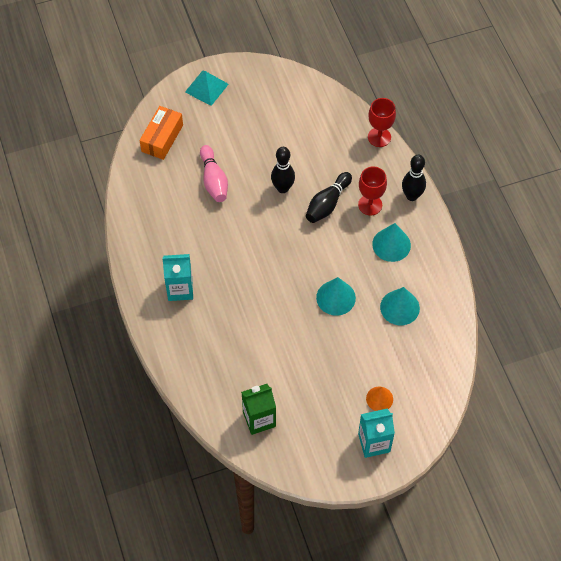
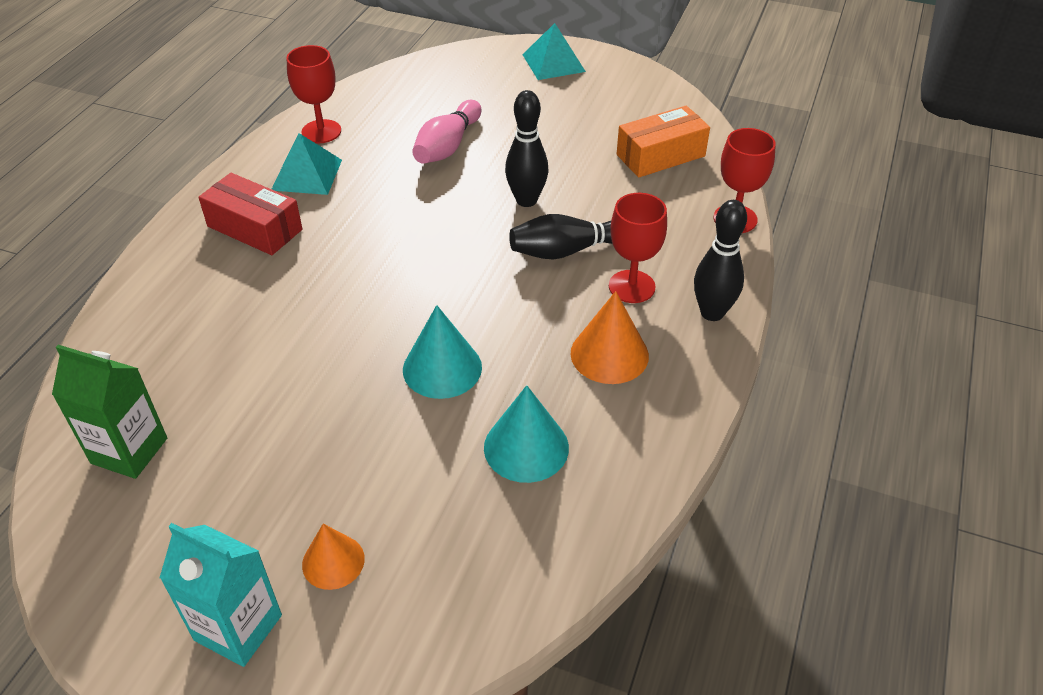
camera: 40 degrees right, 15 degrees down
orange box [139,106,183,160] -> orange box moved to [617,106,710,178]
turquoise carton [162,254,193,301] -> red box [198,173,303,255]
turquoise cone [372,223,411,262] -> orange cone [571,291,649,384]
none -> turquoise pyramid [272,133,342,195]
none -> red goblet [287,45,341,143]

